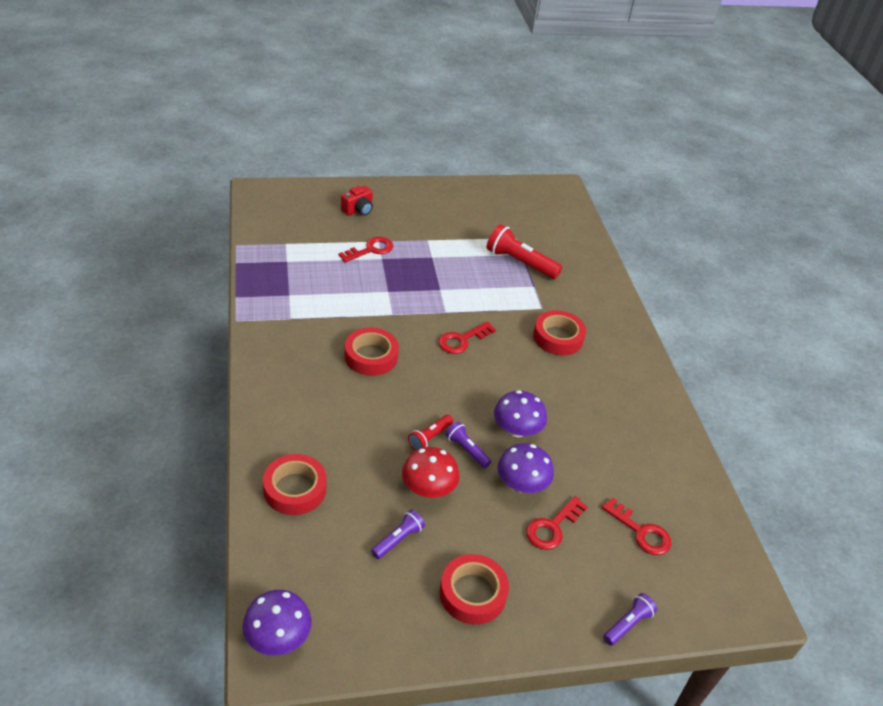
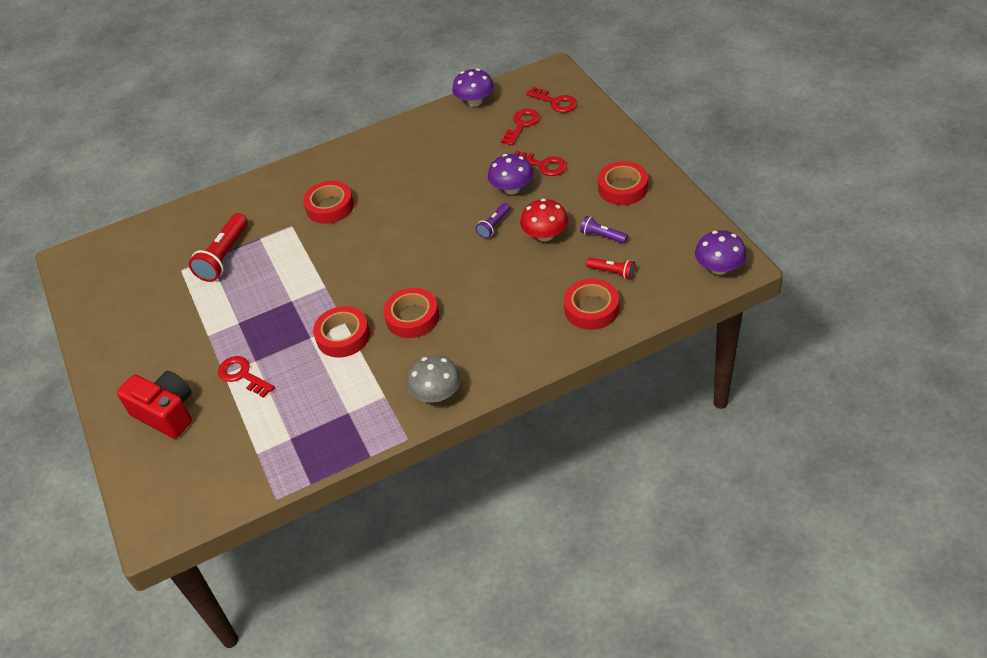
camera: 95 degrees left, 5 degrees up
red camera [341,186,373,216] -> red camera [117,371,192,439], size x1.66
red flashlight [408,415,453,451] -> red flashlight moved to [586,258,636,280]
red key [438,321,496,354] -> red key moved to [526,87,577,113]
purple mushroom [494,390,547,437] -> purple mushroom moved to [452,69,494,107]
purple flashlight [603,593,657,646] -> none
none -> red tape [313,306,370,358]
none -> grey mushroom [407,355,461,402]

